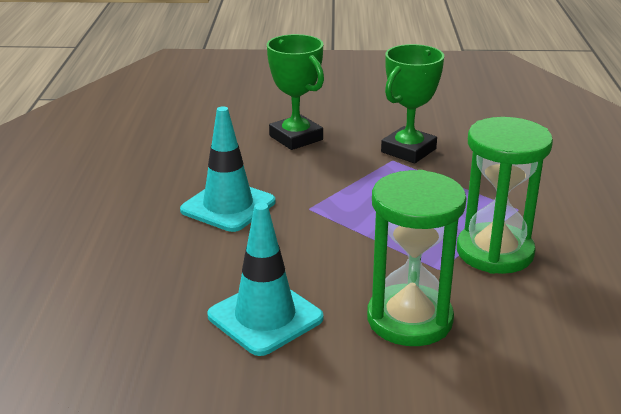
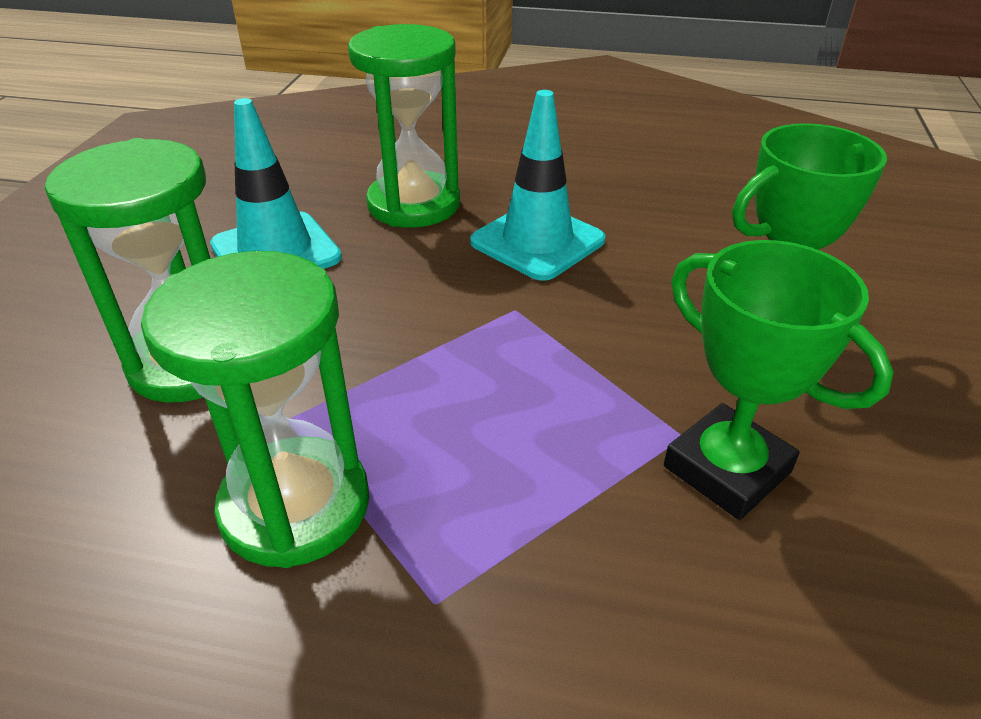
camera: 100 degrees right, 10 degrees up
none -> green hourglass [348,24,460,227]

